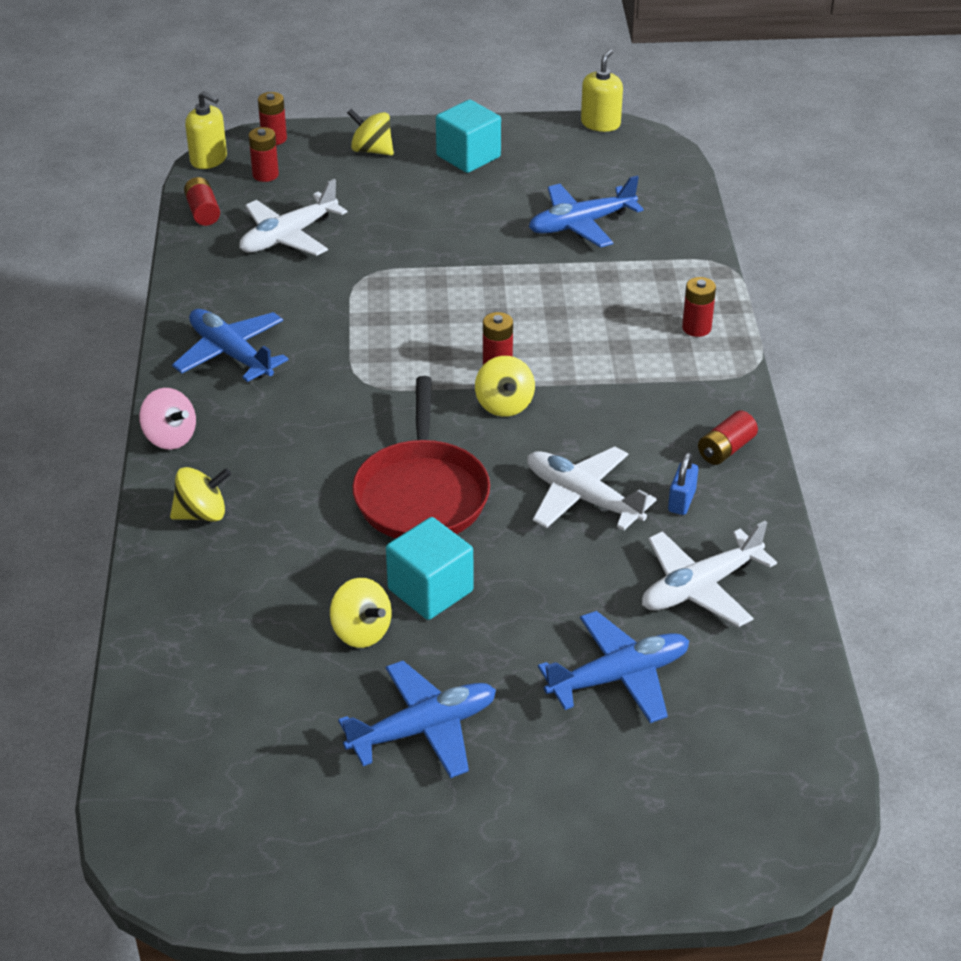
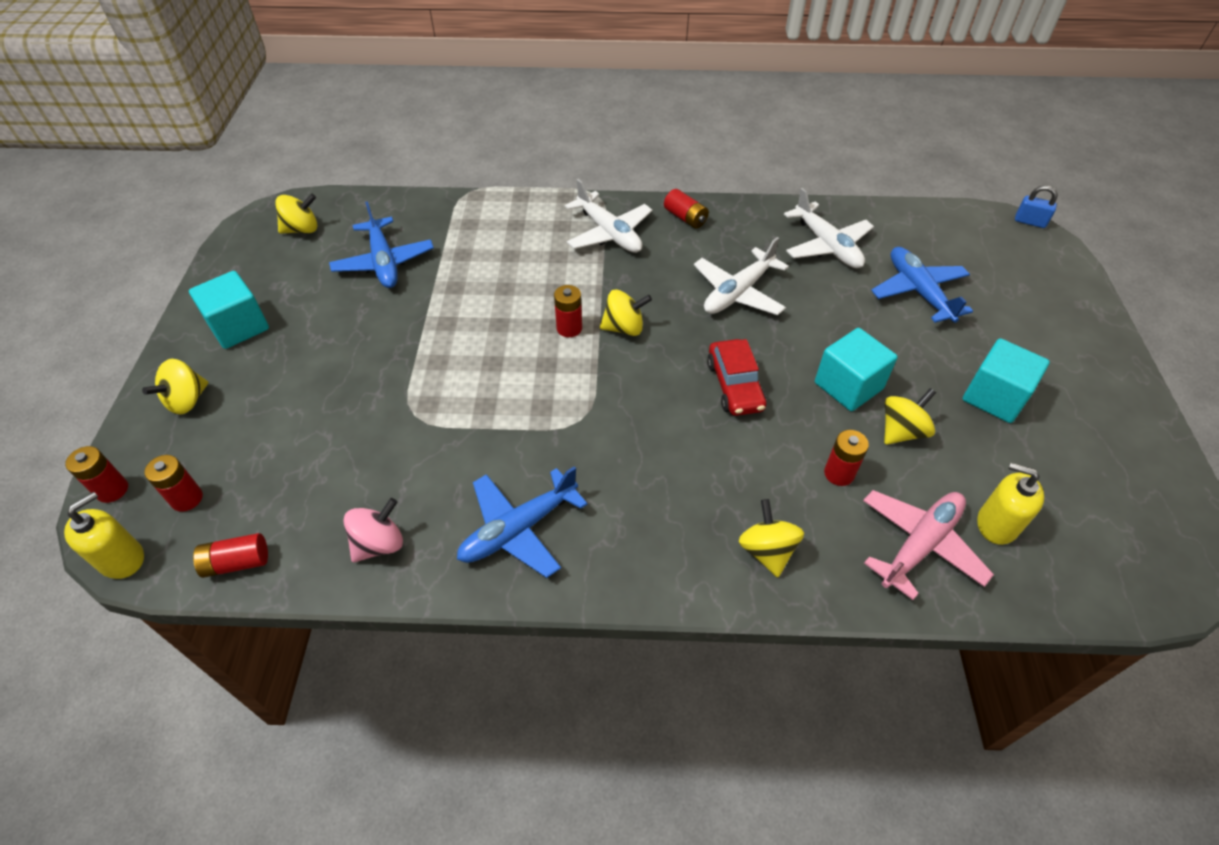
camera: 85 degrees left, 10 degrees up
pink spinning top [139,388,196,450] -> pink spinning top moved to [343,498,403,563]
white plane [239,179,347,256] -> white plane moved to [565,179,652,253]
blue plane [338,661,496,778] -> turquoise cube [963,338,1050,423]
red pan [352,376,490,538] -> red car [707,339,766,416]
yellow soap dispenser [581,49,623,132] -> yellow soap dispenser moved to [977,463,1044,545]
blue padlock [668,452,698,515] -> blue padlock moved to [1015,185,1058,228]
red battery [682,277,716,337] -> red battery moved to [824,430,869,486]
none -> yellow spinning top [275,194,317,234]
none -> pink plane [863,490,994,600]

